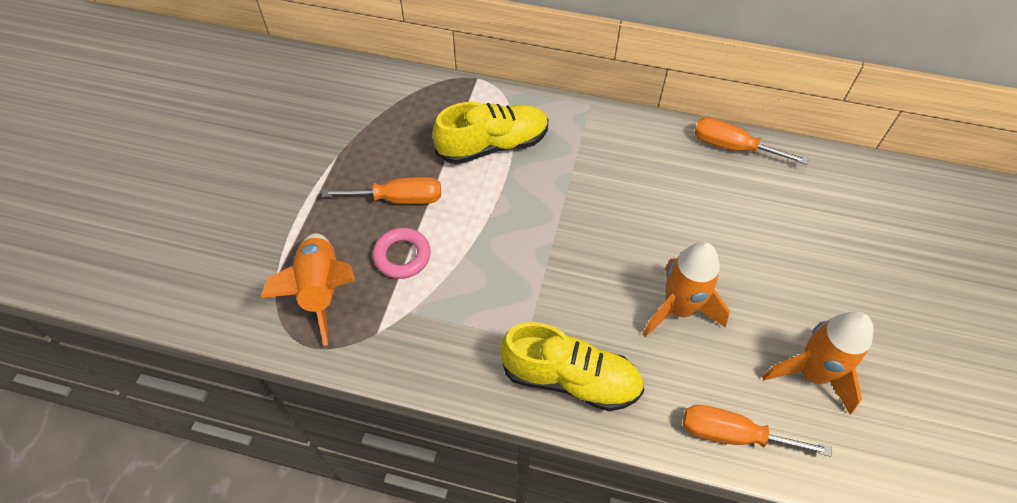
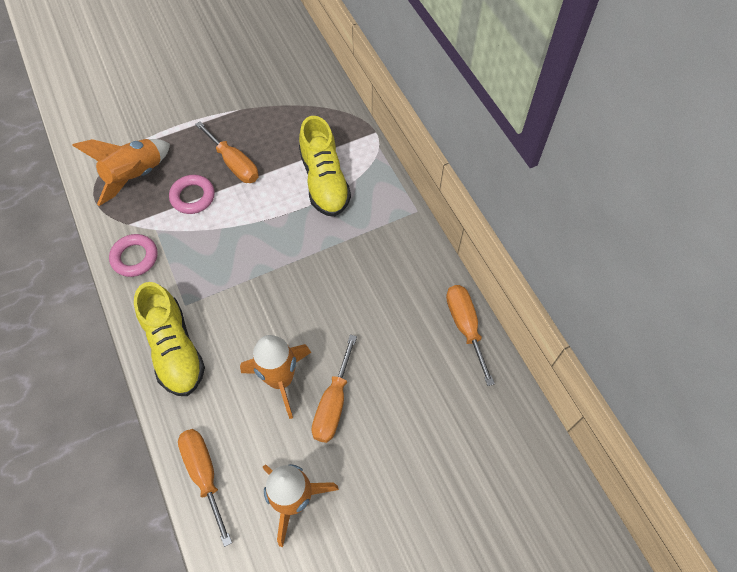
camera: 50 degrees right, 5 degrees up
yellow shoe [433,102,549,164] -> yellow shoe turned 45 degrees clockwise [299,116,351,217]
none -> pink ring [109,234,157,277]
none -> orange screwdriver [311,335,357,443]

